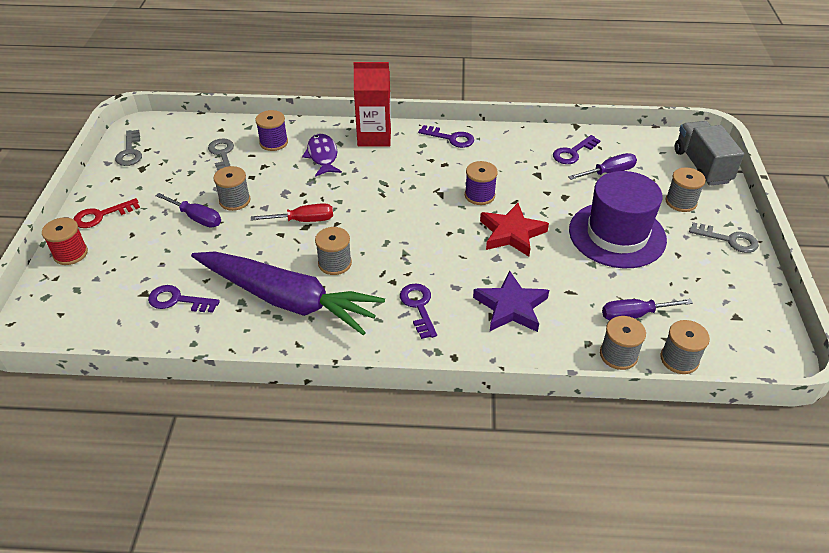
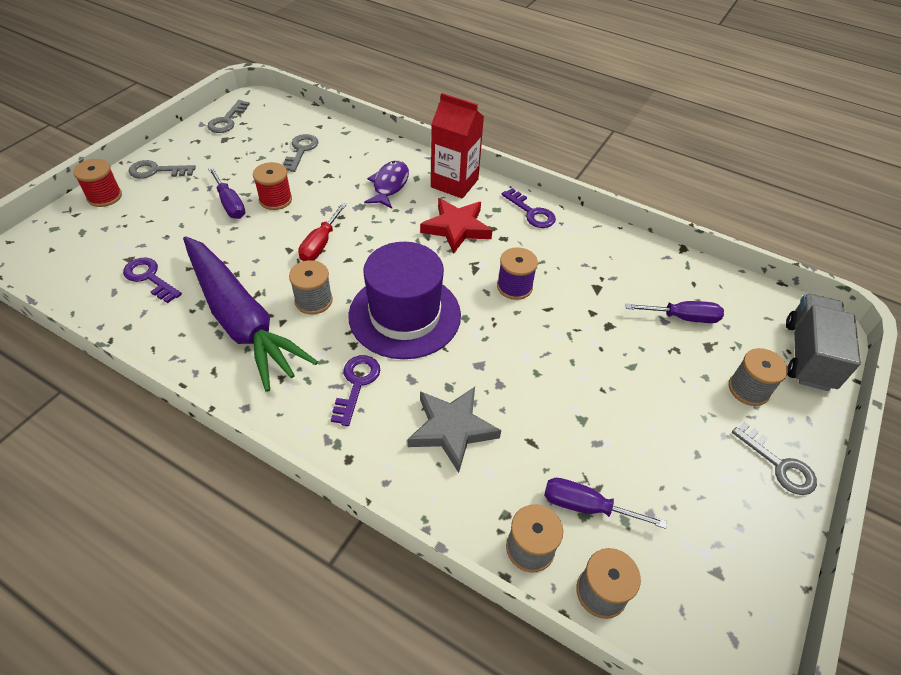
camera: 25 degrees right, 5 degrees up
red key [73,198,140,228] -> grey key [129,160,196,179]
grey spool [213,166,250,211] -> red spool [253,162,292,210]
red screwdriver [251,203,333,222] -> red screwdriver turned 90 degrees clockwise [298,203,347,261]
purple spool [255,110,288,151] -> none
purple star [473,270,549,332] -> grey star [407,387,501,473]
red star [480,203,549,257] -> red star moved to [420,198,492,254]
purple key [553,135,601,164] -> none
purple hat [569,171,667,268] -> purple hat moved to [348,242,461,359]

